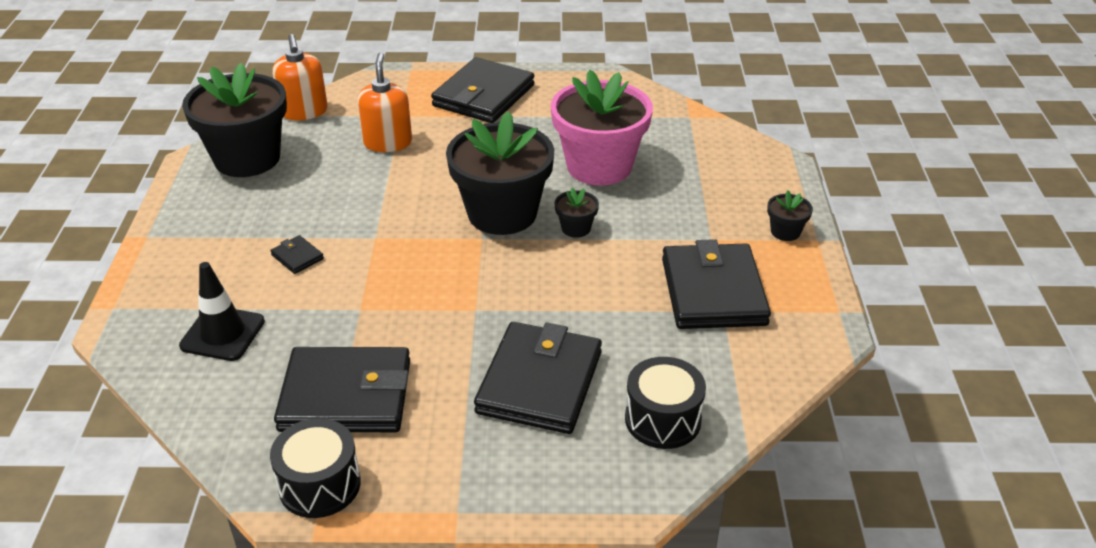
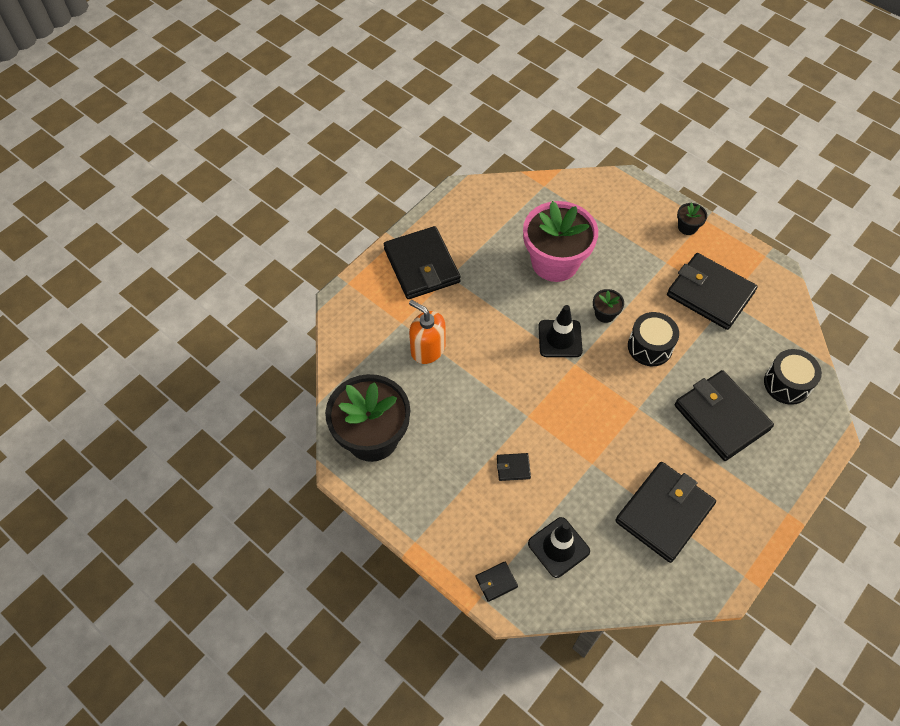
camera: 50 degrees left, 20 degrees up
black drum [270,418,361,518] -> black drum moved to [628,312,679,366]
orange soap dispenser [272,34,328,120] -> none
black flower pot [446,111,554,235] -> black traffic cone [538,305,583,357]
none -> black wallet [476,562,518,602]

